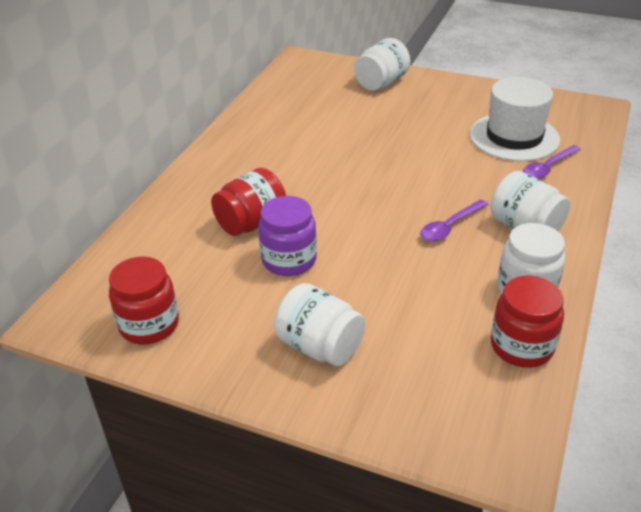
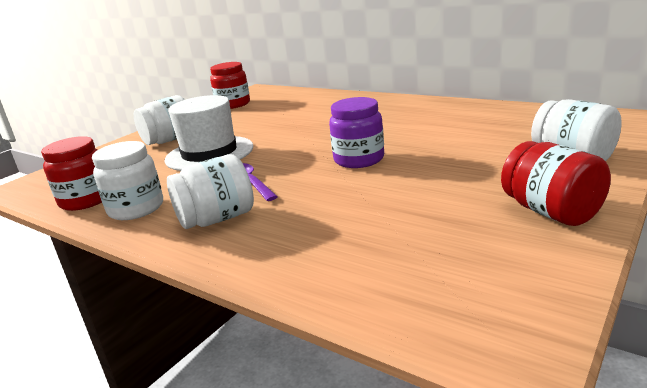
camera: 105 degrees right, 15 degrees down
red jar [211,168,286,236] -> red jar moved to [501,141,611,226]
purple jar [258,196,317,276] -> purple jar moved to [329,97,384,168]
white hat [470,77,560,161] -> white hat moved to [164,95,253,171]
purple spoon [523,145,581,179] -> none

